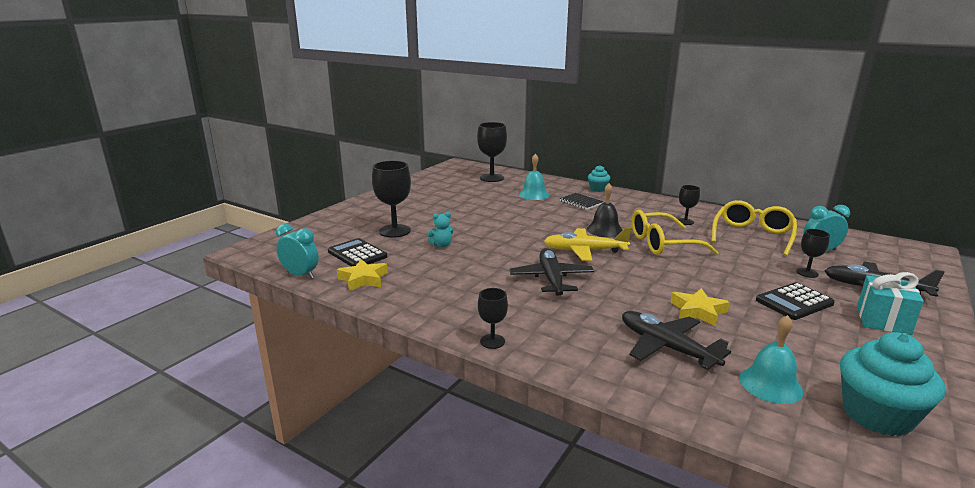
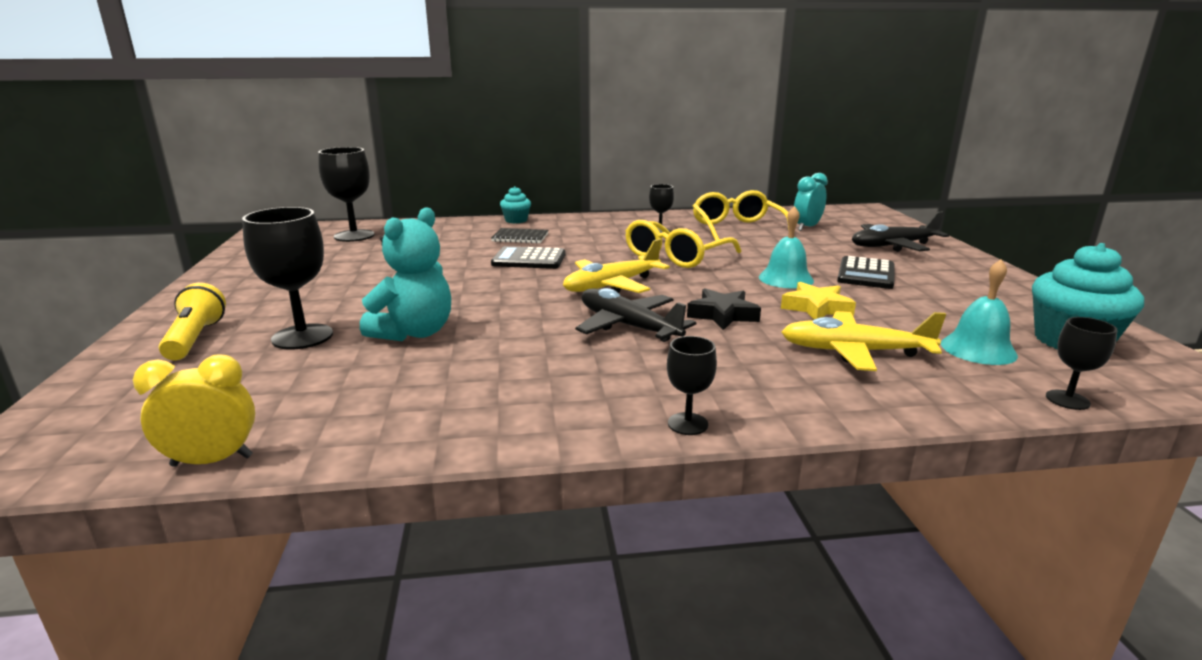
camera: 40 degrees left, 0 degrees up
turquoise clock [276,224,319,279] -> yellow clock [133,354,255,467]
black calculator [328,238,387,266] -> black calculator moved to [491,246,566,269]
yellow star [337,259,388,291] -> none
turquoise teddy bear [427,212,453,247] -> turquoise teddy bear [360,207,451,341], size x2.01
turquoise bell [519,154,549,200] -> turquoise bell moved to [759,206,814,288]
black bell [587,183,622,237] -> none
black plane [622,311,731,370] -> yellow plane [781,311,946,371]
black goblet [796,229,830,278] -> black goblet moved to [1046,317,1118,410]
turquoise gift [857,272,924,335] -> none
none -> yellow flashlight [159,283,226,360]
none -> black star [687,289,761,330]

